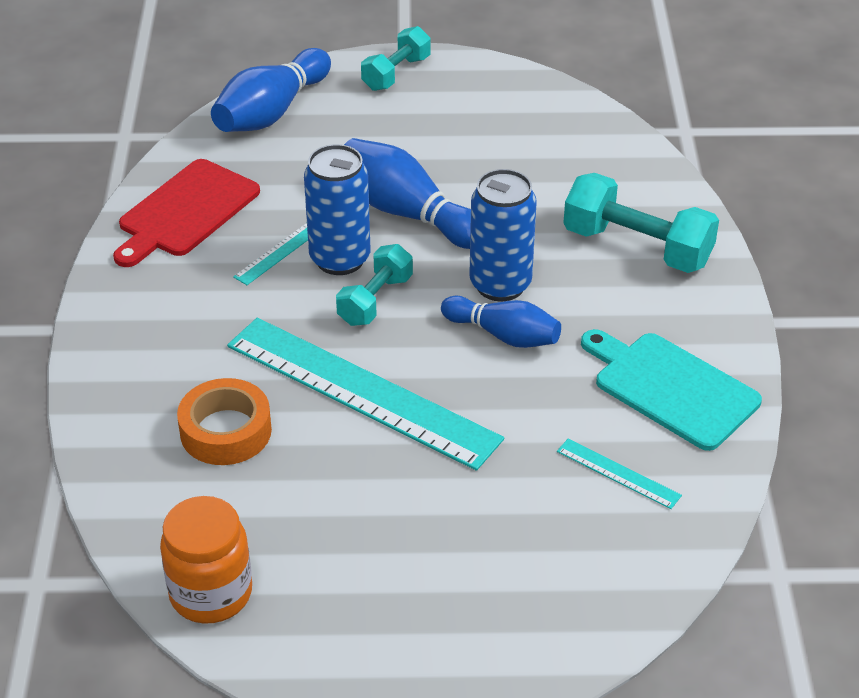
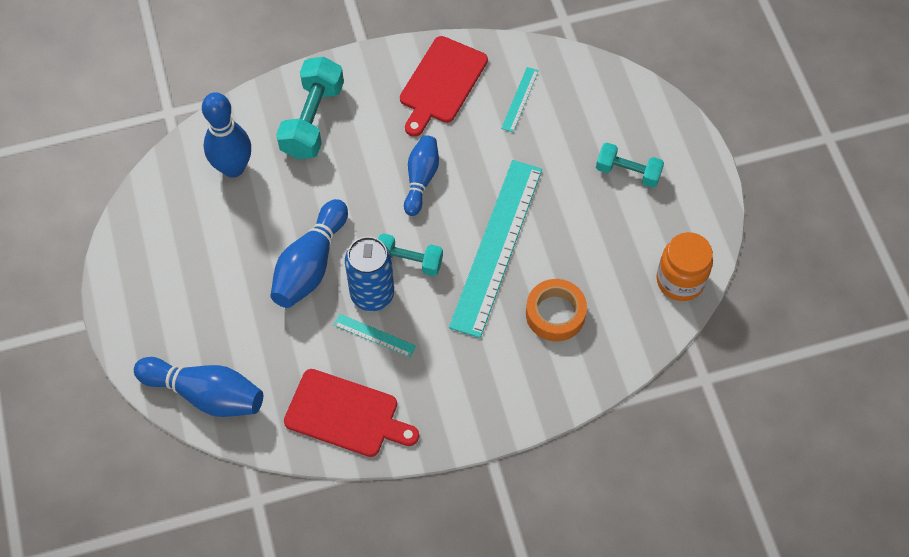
camera: 105 degrees left, 20 degrees up
turquoise dumbbell [361,26,431,91] -> turquoise dumbbell moved to [596,143,664,188]
blue can [469,169,537,301] -> none
turquoise cutting board [581,329,762,451] -> red cutting board [400,36,488,137]
none -> blue bowling pin [202,92,251,178]

